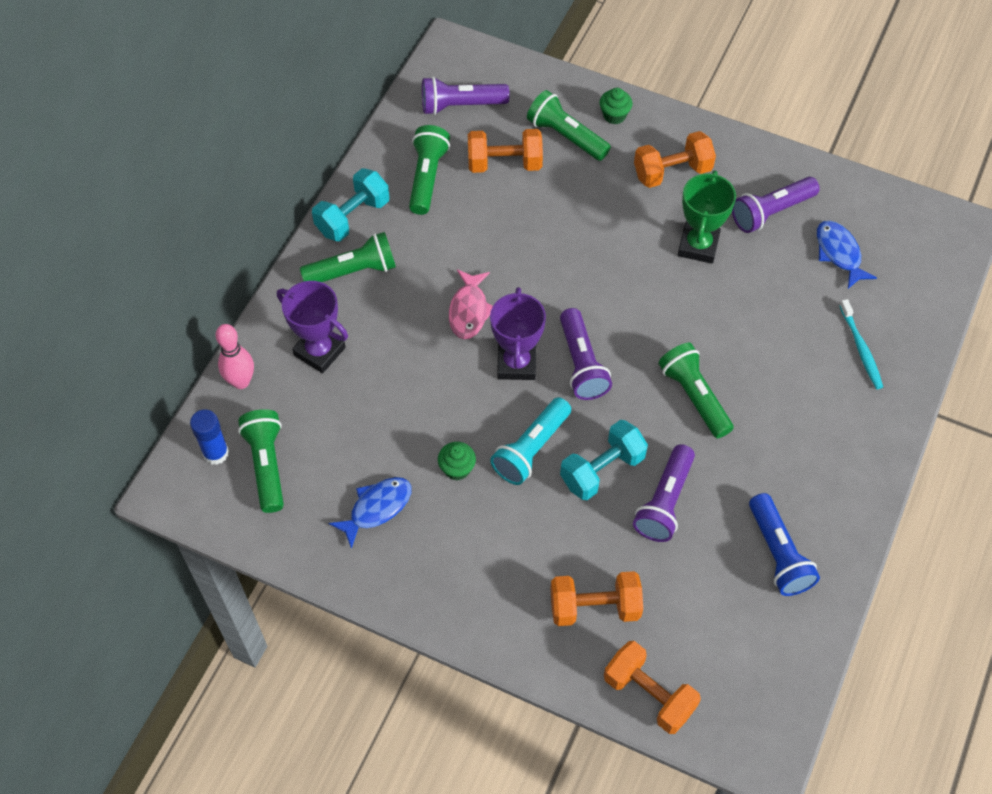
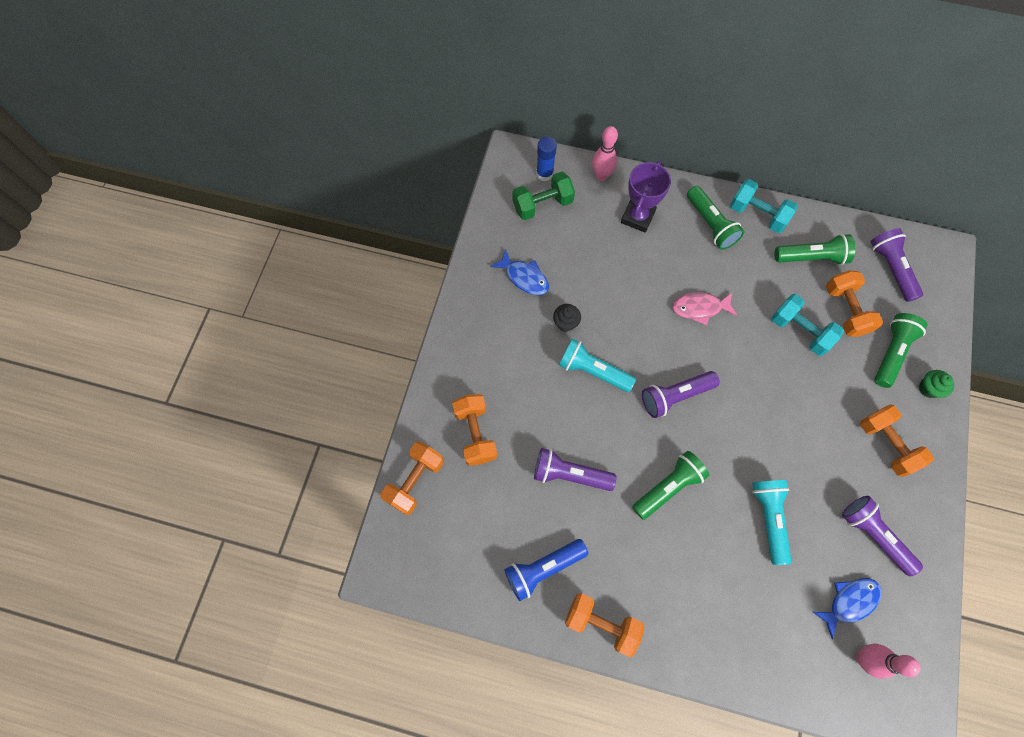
camera: 80 degrees right, 10 degrees up
green flashlight [238,409,284,513] -> green dumbbell [512,172,575,220]
green cupcake [438,442,476,481] -> black cupcake [553,304,581,332]
purple trophy [490,287,546,380] -> none
turquoise dumbbell [560,420,648,500] -> turquoise dumbbell moved to [772,294,844,356]
green trophy [678,170,736,263] -> none
turquoise toothbrush [839,299,883,389] -> none
none -> orange dumbbell [565,593,645,658]
none -> turquoise flashlight [752,480,792,565]
none -> pink bowling pin [856,644,921,679]

